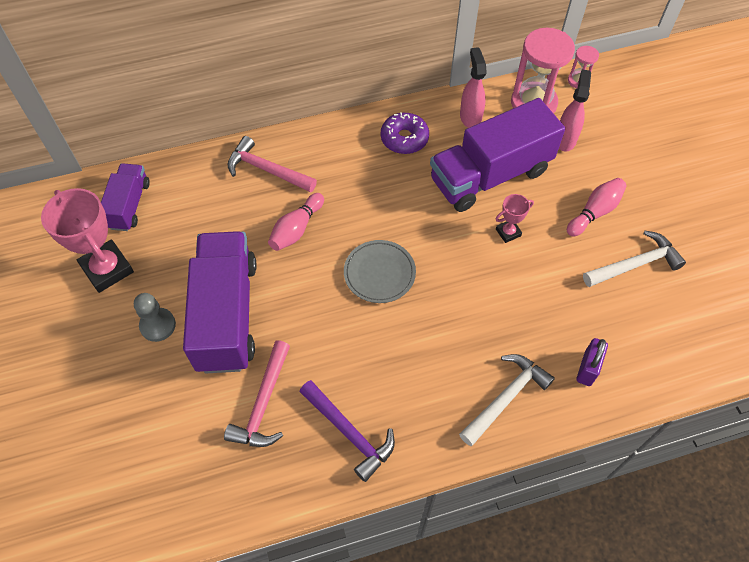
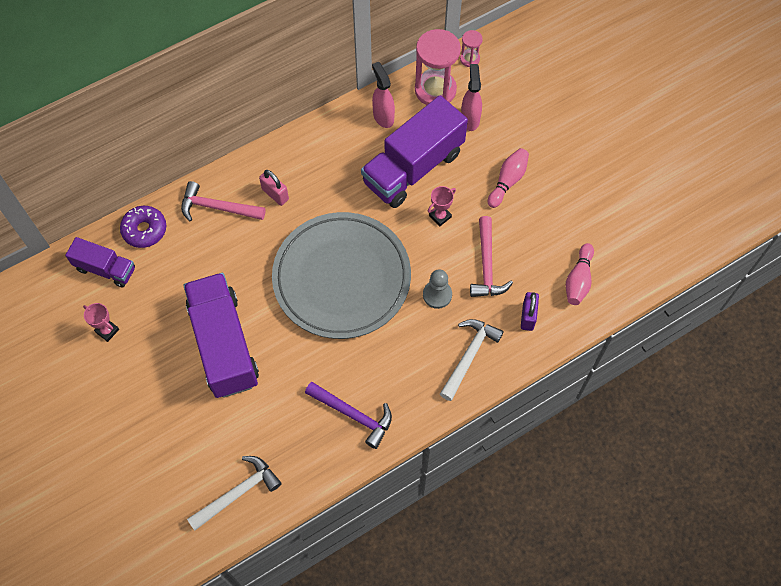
camera: 15 degrees left, 5 degrees up
pink trophy [41,188,134,293] -> pink trophy [83,303,119,342], size x0.50
purple truck [101,163,150,231] -> purple truck turned 120 degrees clockwise [65,237,135,287]
grey pawn [134,293,176,342] -> grey pawn moved to [423,269,452,309]
pink hammer [224,340,290,447] -> pink hammer moved to [470,216,513,297]
pink bowling pin [268,193,324,251] -> pink bowling pin moved to [566,243,594,305]
grey plate [344,240,416,303] -> grey plate [272,212,411,339], size x2.23
purple donut [381,112,429,154] -> purple donut moved to [120,206,166,248]
white hammer [583,231,686,287] -> white hammer moved to [187,456,282,531]
none -> pink padlock [259,170,289,206]

